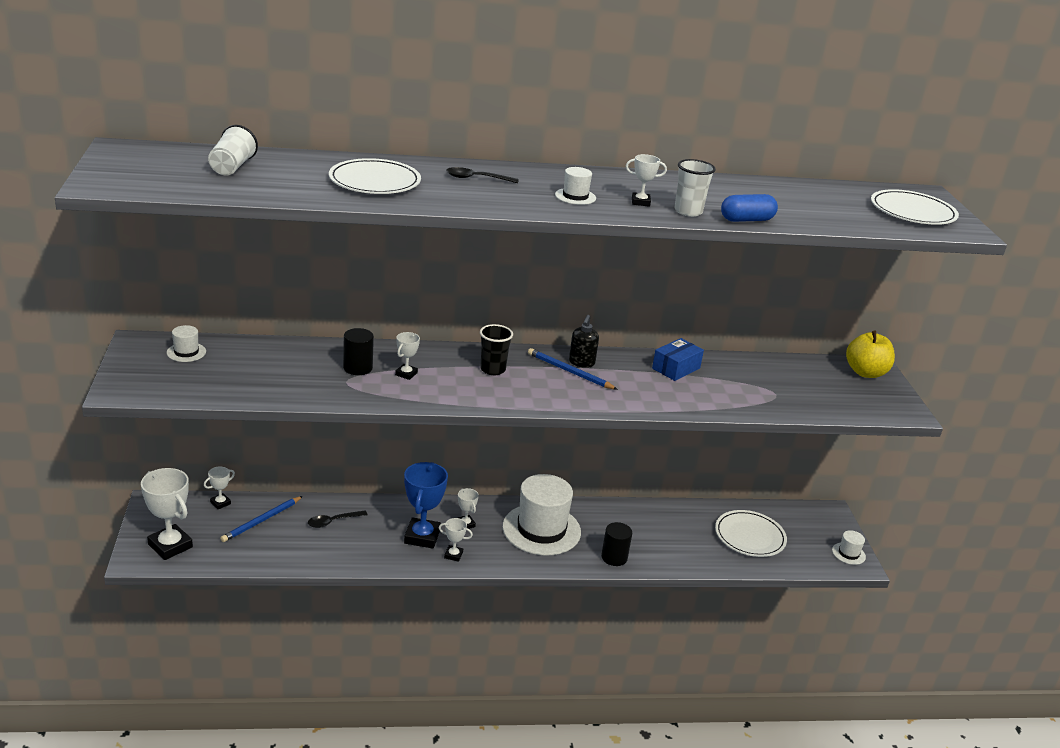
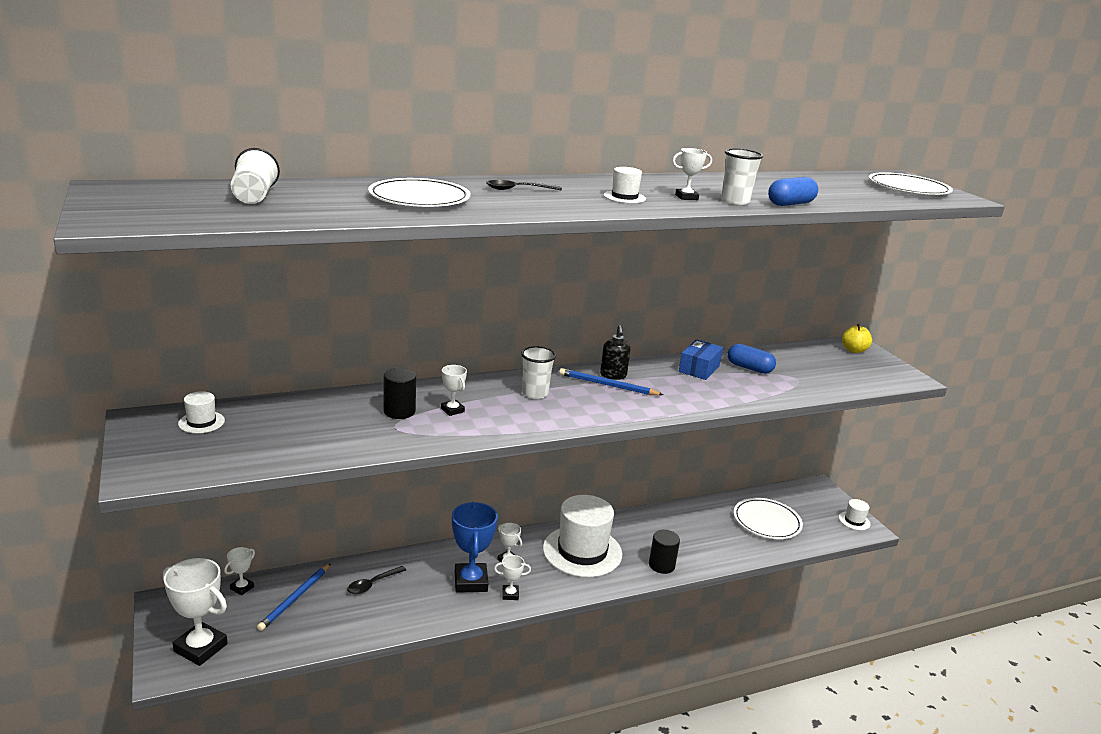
camera: 15 degrees left, 5 degrees down
white trophy [395,332,420,380] -> white trophy turned 45 degrees counterclockwise [441,365,467,416]
black cup [480,324,513,375] -> white cup [521,346,556,399]
yellow apple [846,331,895,378] -> yellow apple [842,324,872,353], size x0.66
none -> blue capsule [727,344,776,374]

